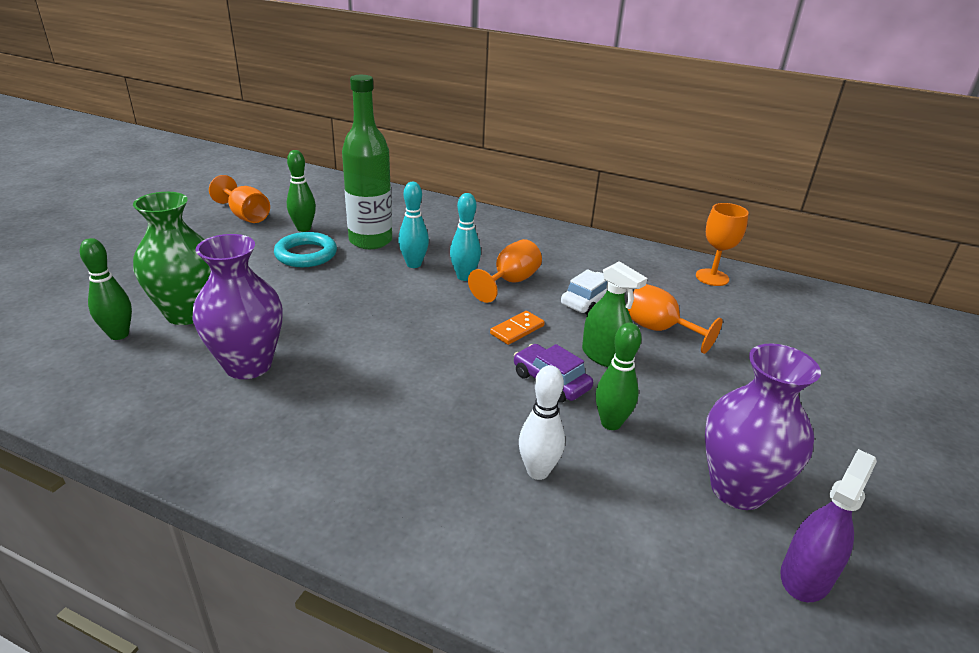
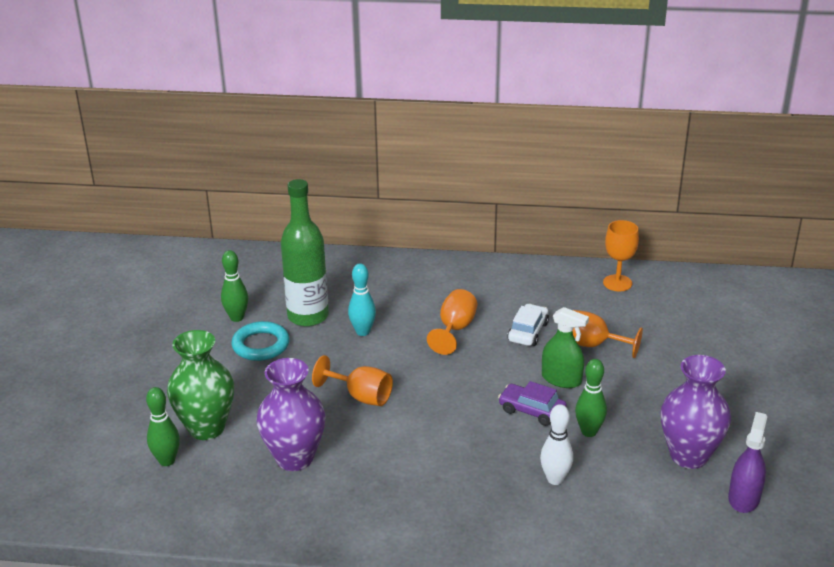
camera: 15 degrees left, 0 degrees up
orange goblet [209,175,270,223] -> orange goblet moved to [312,355,393,406]
turquoise bowling pin [450,193,481,281] -> none
orange domino [490,311,545,345] -> none

